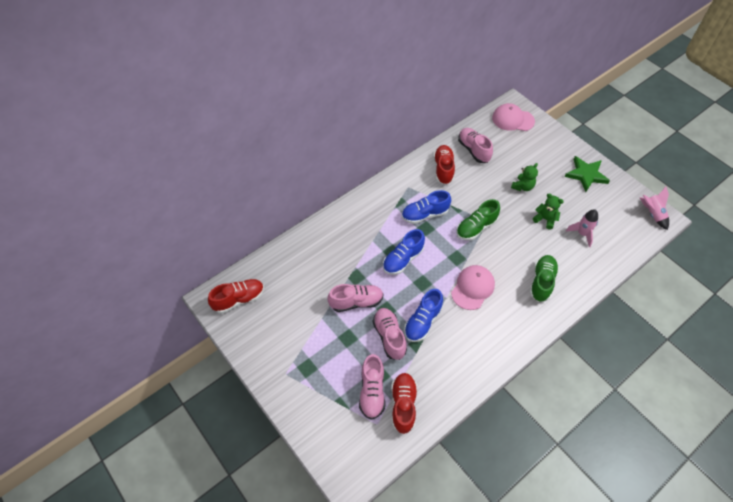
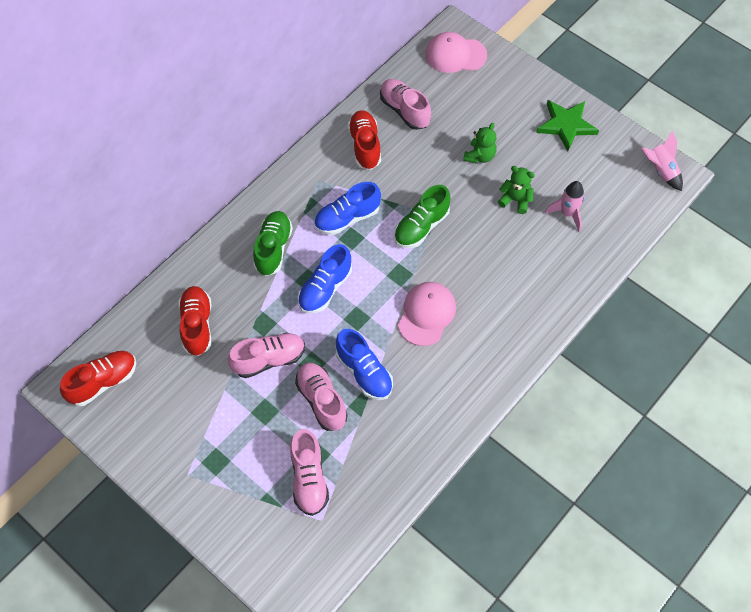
camera: 10 degrees left, 5 degrees up
red shoe [391,373,417,434] -> red shoe moved to [178,286,211,356]
blue shoe [404,289,443,342] -> blue shoe turned 60 degrees counterclockwise [336,329,393,400]
green shoe [530,255,559,302] -> green shoe moved to [253,211,293,276]

